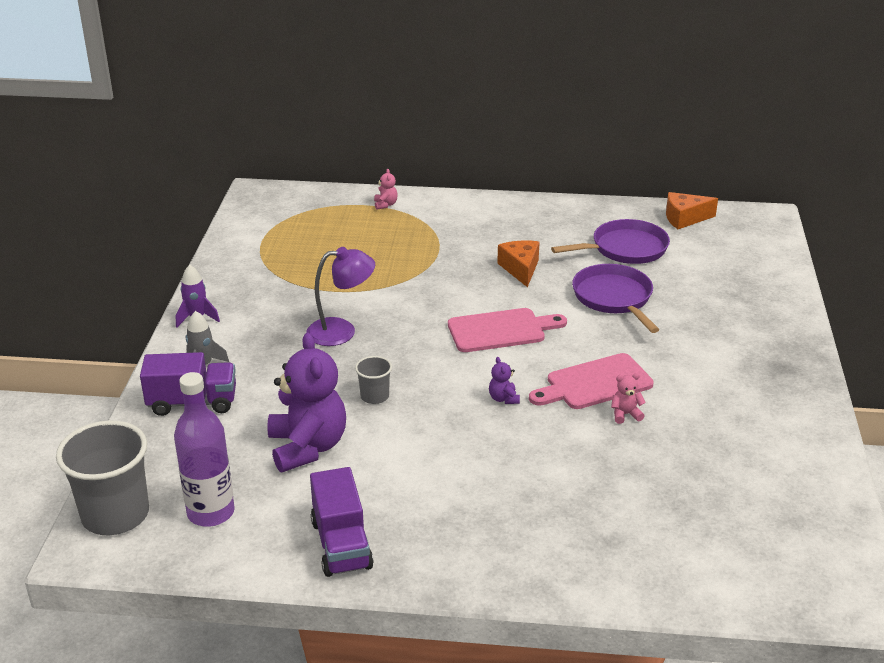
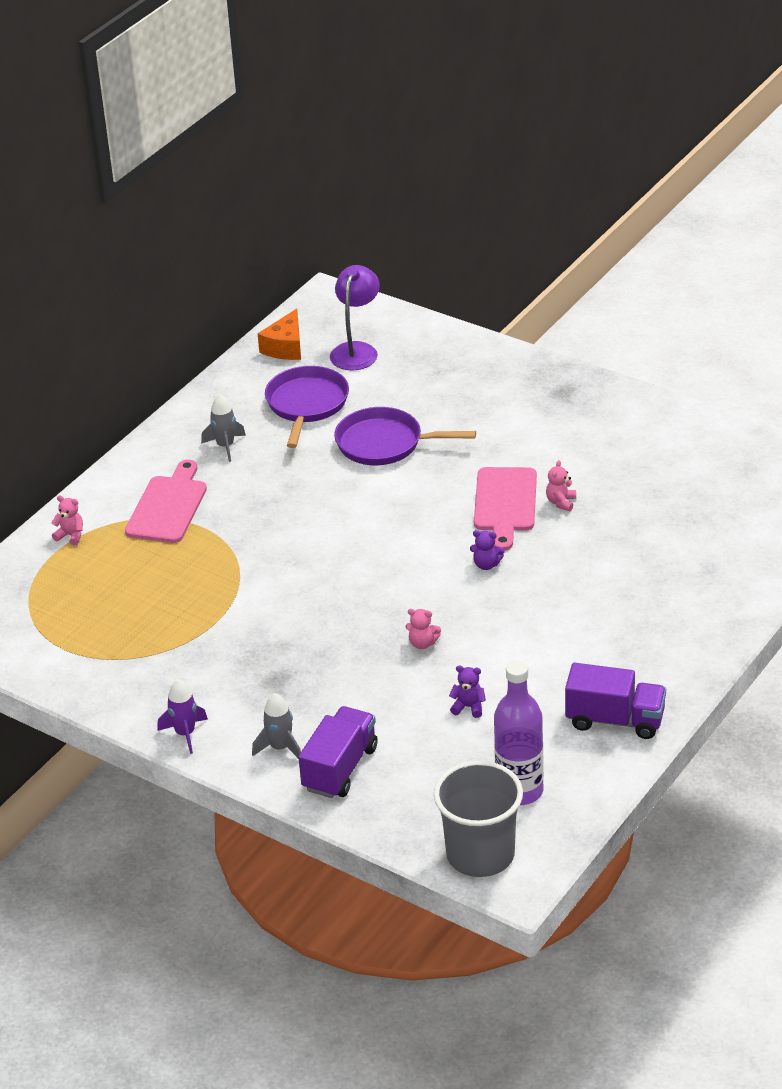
camera: 60 degrees left, 5 degrees up
purple teddy bear [267,333,346,472] -> purple teddy bear [449,666,486,718], size x0.40
purple lamp [306,247,375,346] -> purple lamp moved to [330,265,380,370]
grey cup [355,356,392,404] -> pink teddy bear [406,609,441,649]
pink cutting board [448,308,567,352] -> pink cutting board moved to [125,460,207,543]
orange cheese [497,240,540,287] -> none
none -> grey rocket [201,394,246,462]

